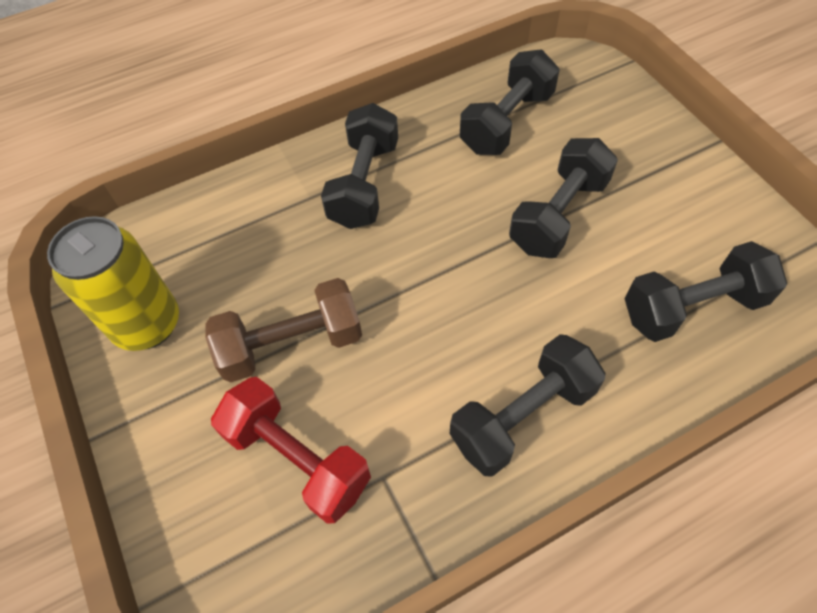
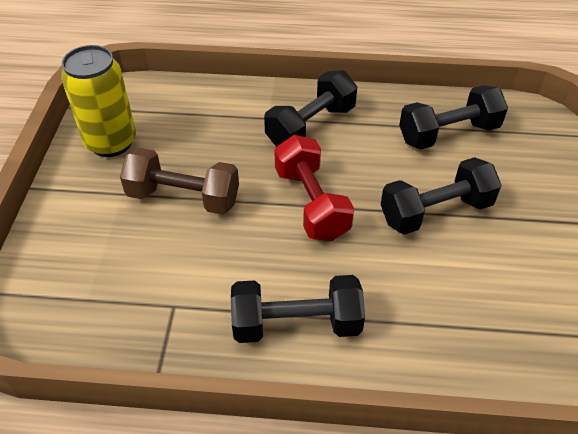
camera: 30 degrees right, 10 degrees down
red dumbbell [211,377,371,524] -> red dumbbell moved to [274,135,354,241]
black dumbbell [624,241,787,342] -> none

